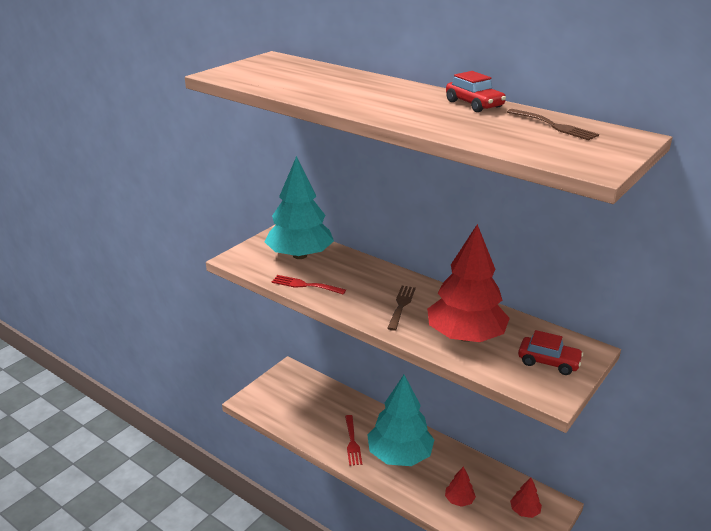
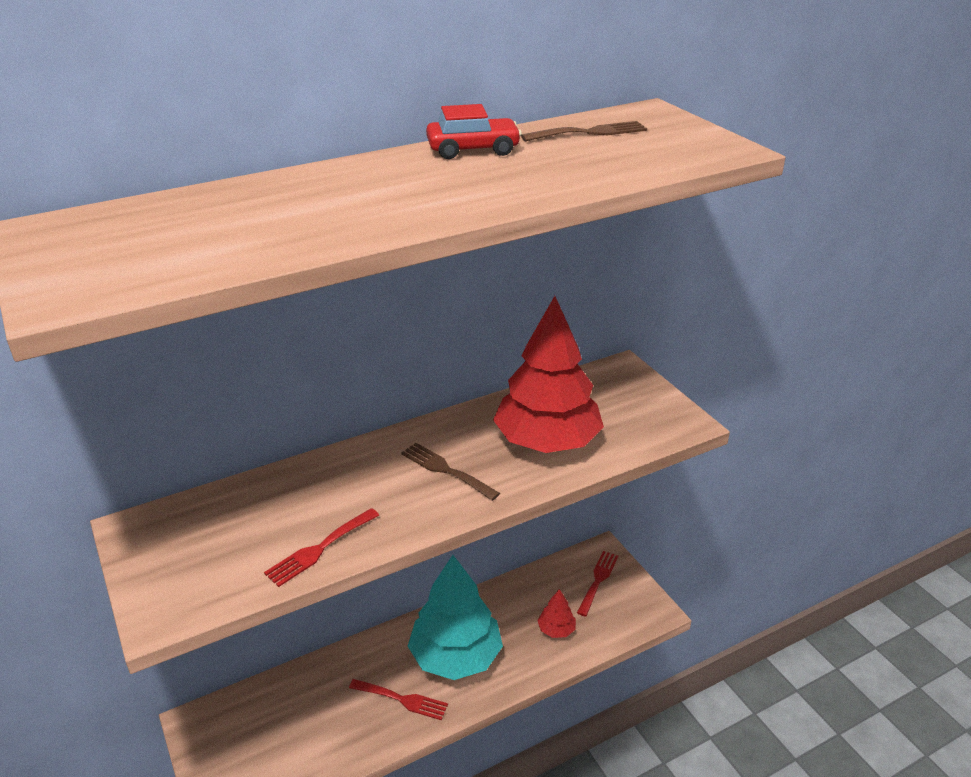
camera: 65 degrees left, 5 degrees up
turquoise tree [265,156,334,259] -> none
red tree [510,478,542,518] -> red fork [577,551,618,617]
red car [518,330,583,375] -> none

